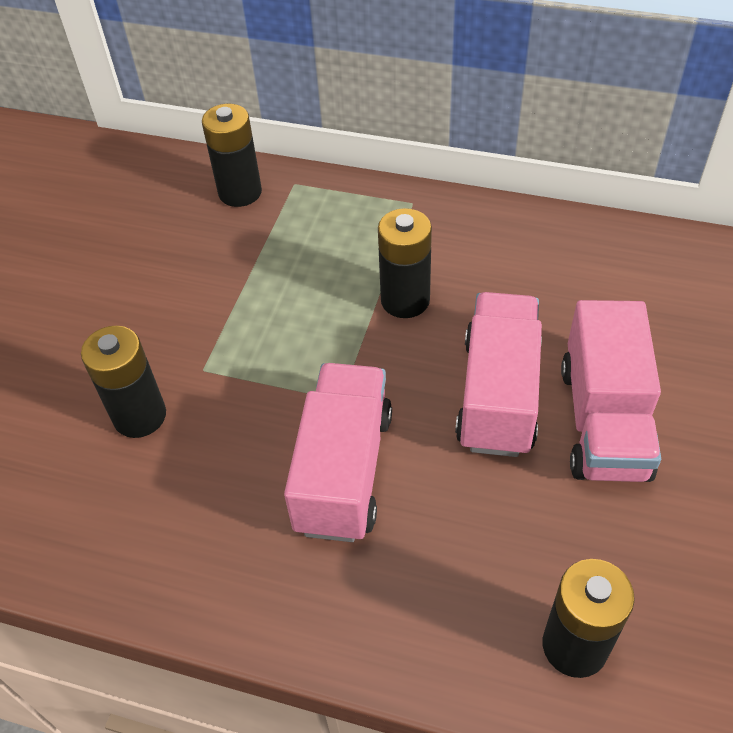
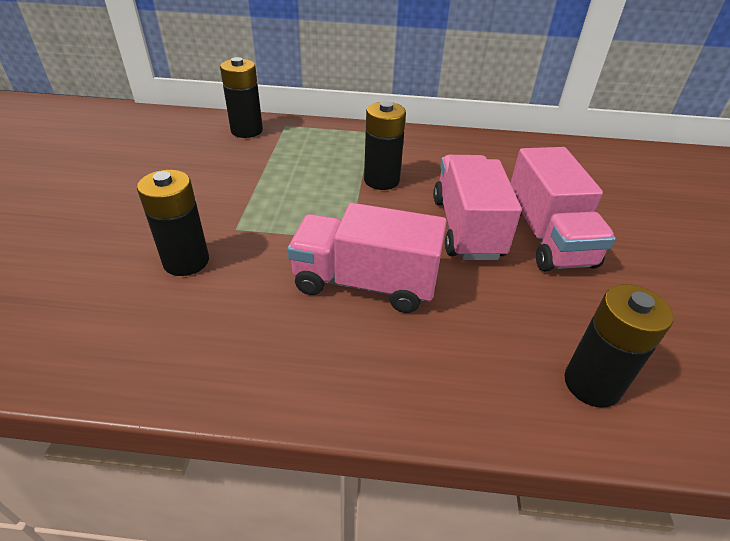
camera: 15 degrees left, 10 degrees down
pink truck [284,363,392,542] -> pink truck turned 75 degrees counterclockwise [287,203,447,313]

